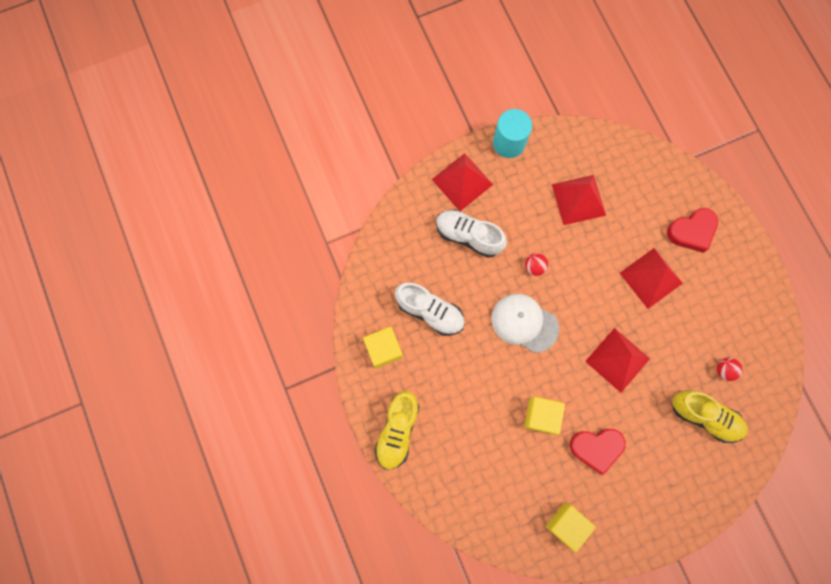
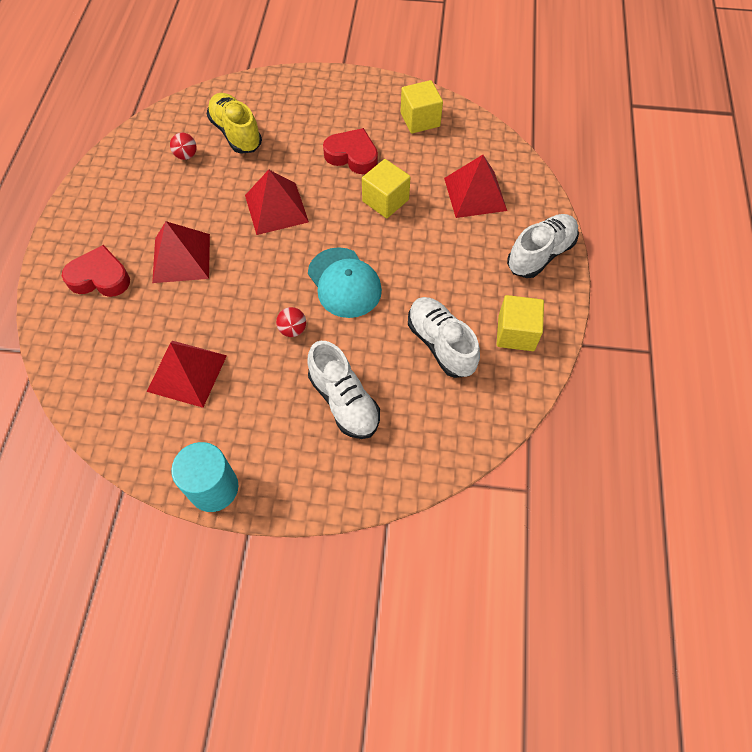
camera: 150 degrees left, 15 degrees down
yellow shoe [374,391,419,469] -> white shoe [507,214,579,278]
red pyramid [432,153,493,211] -> red pyramid moved to [444,155,507,218]
white cap [491,293,559,353] -> turquoise cap [308,247,382,318]

